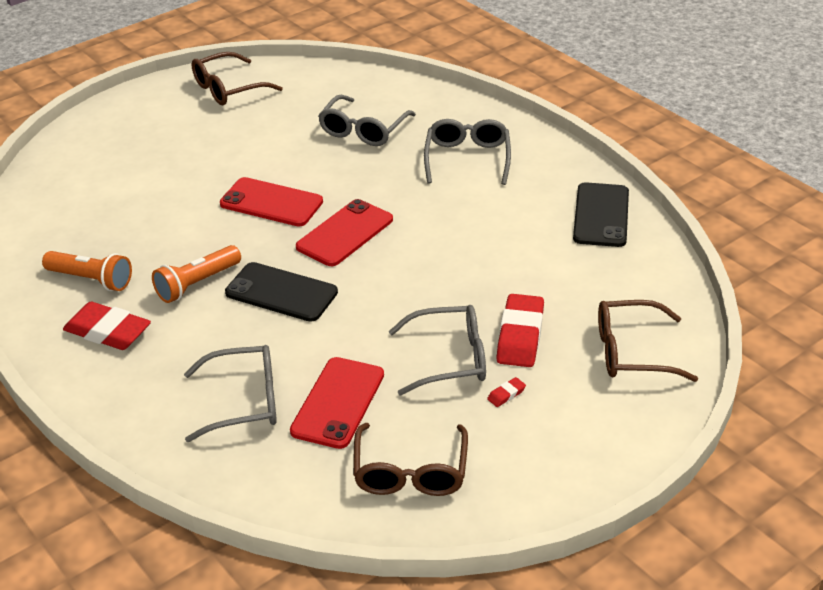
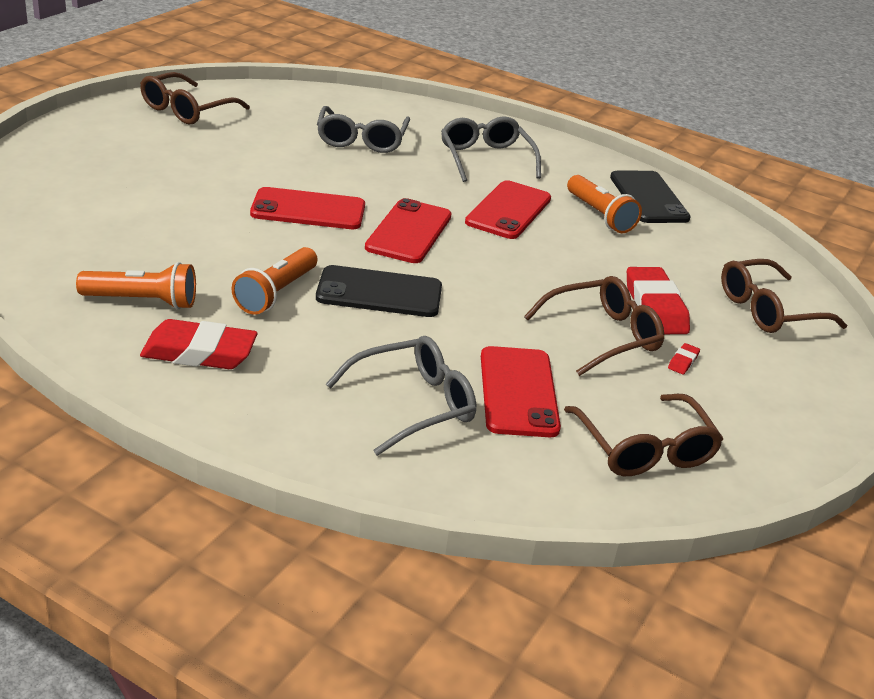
camera: 25 degrees left, 5 degrees down
grey glasses [389,305,486,396] -> brown glasses [524,276,664,376]
none -> red phone [465,180,551,239]
none -> orange flashlight [567,175,642,233]

